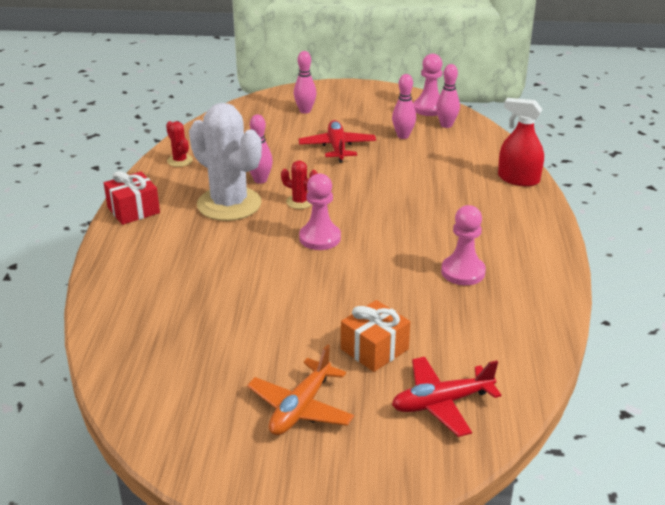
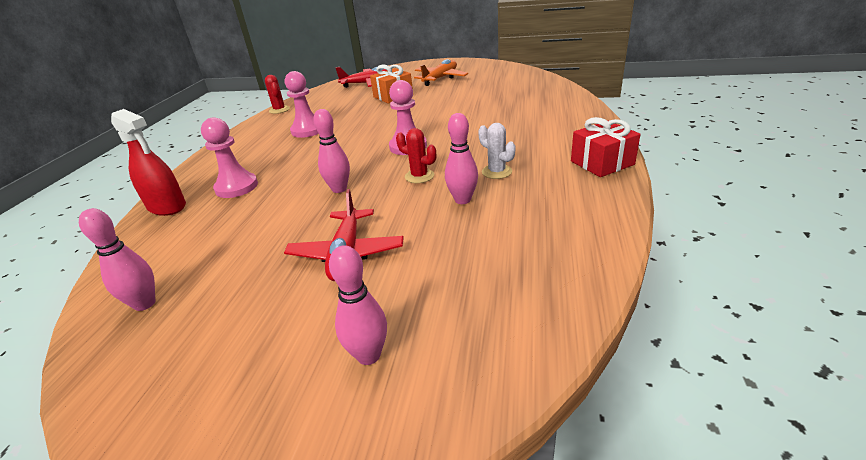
camera: 170 degrees left, 0 degrees up
red cactus [166,121,193,167] -> red cactus moved to [265,75,290,114]
white cactus [189,103,262,221] -> white cactus [478,123,515,179], size x0.43
pink bowling pin [392,74,416,139] -> pink bowling pin moved to [313,109,350,193]
pink pawn [413,54,442,116] -> pink pawn moved to [201,117,258,198]

